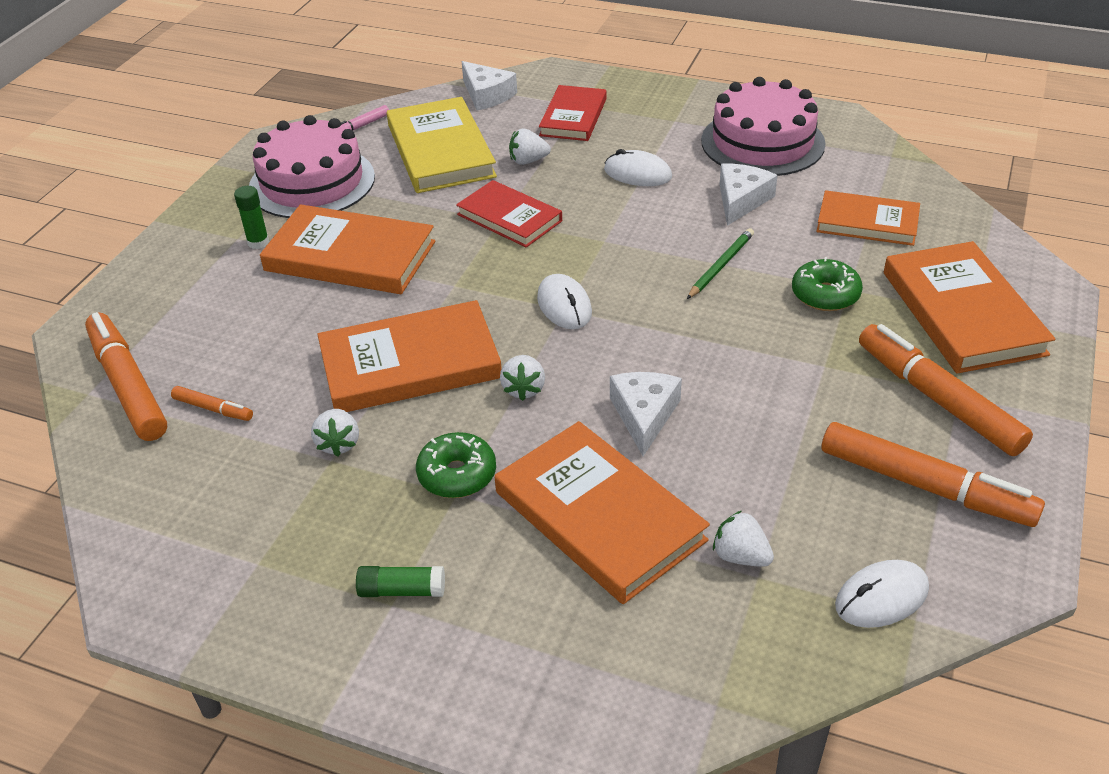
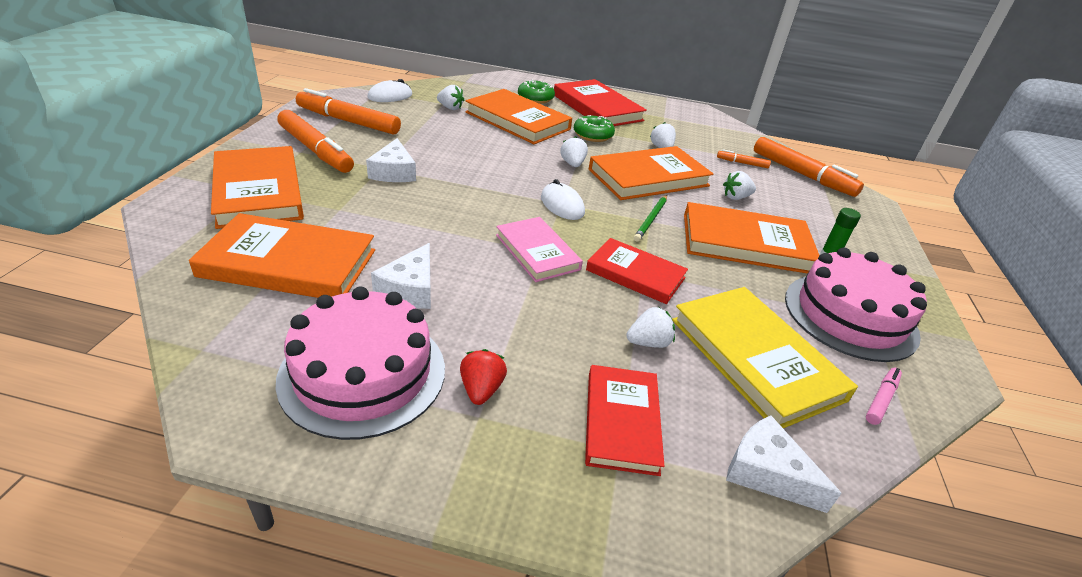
camera: 165 degrees right, 5 degrees down
green glue stick [356,566,445,597] -> red book [554,79,647,126]
white mouse [604,149,672,186] -> none
white cheese [610,372,682,456] -> white cheese moved to [366,138,416,182]
green pencil [687,228,754,299] -> green pencil moved to [634,195,667,242]
green donut [792,257,863,311] -> green donut moved to [518,79,555,104]
orange book [816,190,920,246] -> orange book [189,213,375,298], size x1.56
none -> red strawberry [460,349,507,405]
none -> pink book [496,217,583,282]
none -> white strawberry [723,171,756,200]

